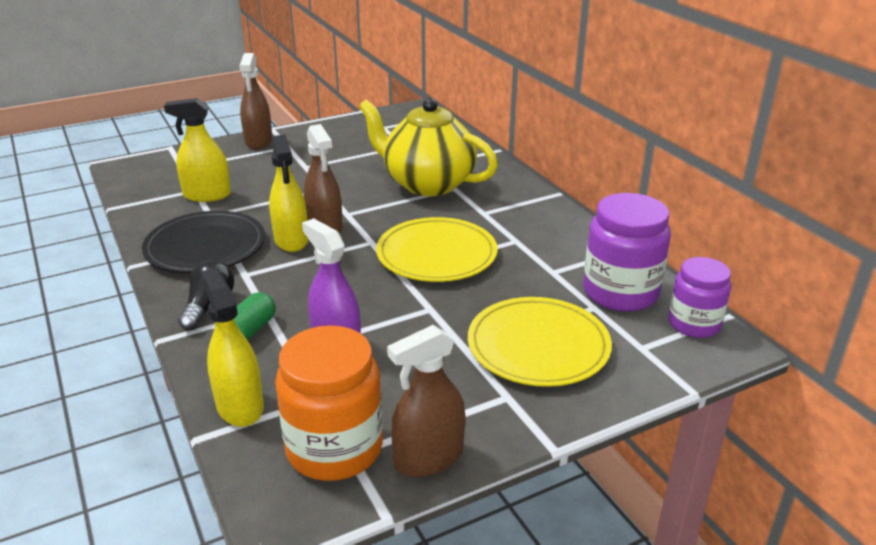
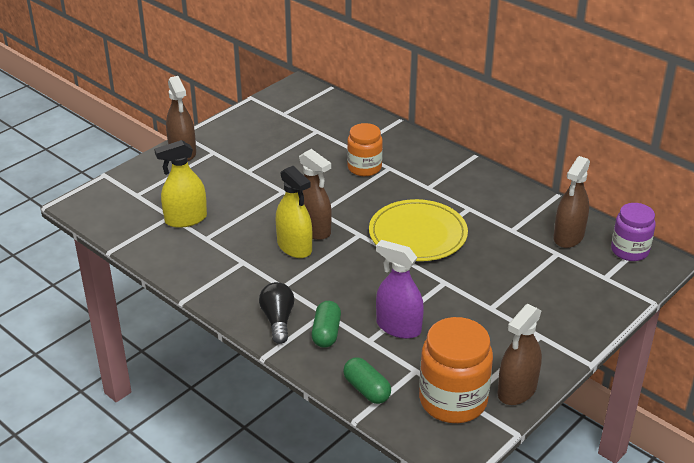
camera: 20 degrees left, 5 degrees up
black plate [142,211,265,273] -> none
yellow spray bottle [201,269,264,427] -> green capsule [343,357,391,404]
yellow teapot [359,98,498,196] -> orange jar [347,123,383,176]
yellow plate [468,297,612,387] -> none
purple jar [583,193,671,312] -> brown spray bottle [553,156,590,248]

